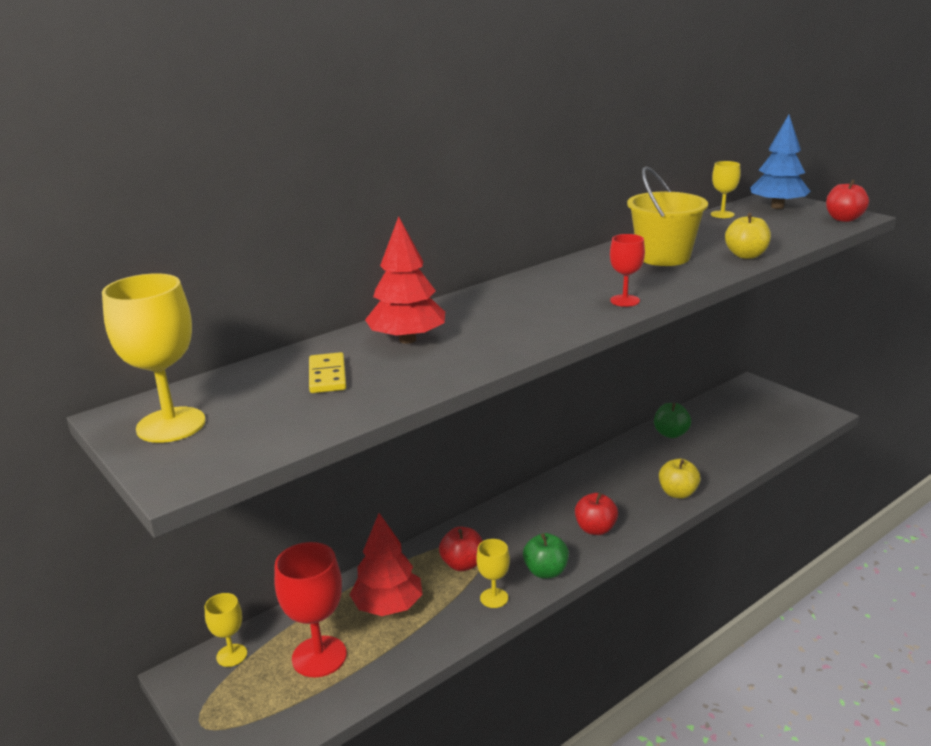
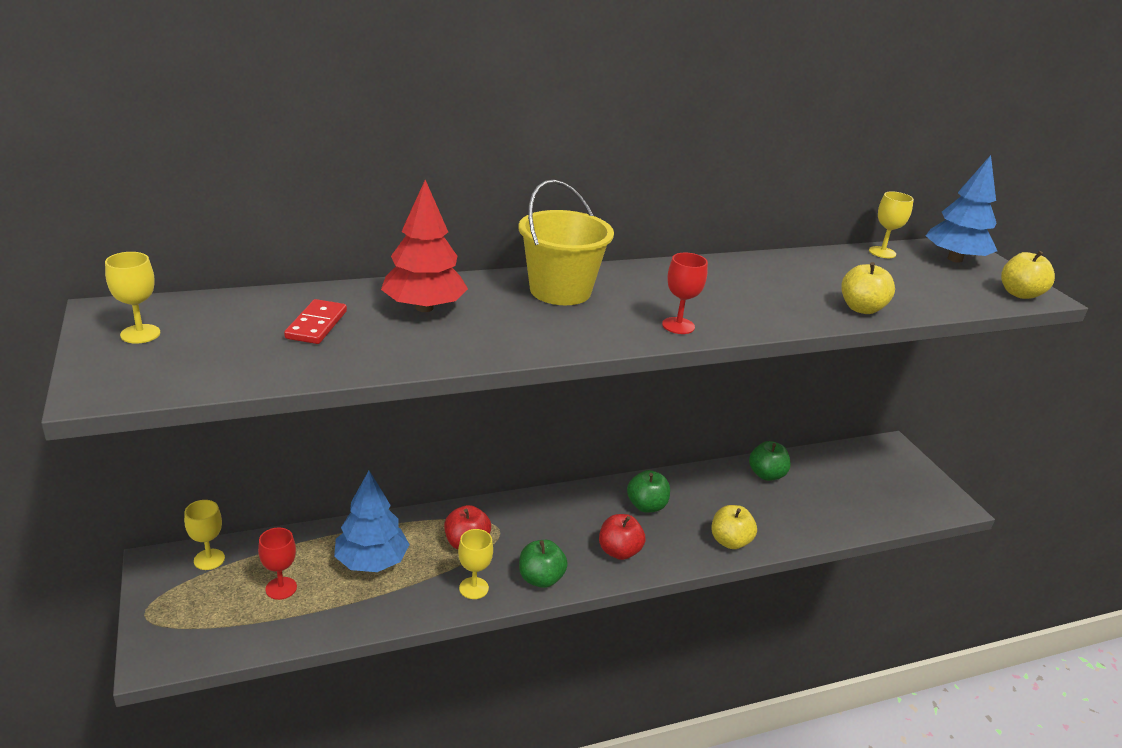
camera: 15 degrees right, 5 degrees up
yellow goblet [102,273,206,443] -> yellow goblet [105,252,160,344], size x0.56
red goblet [274,542,347,677] -> red goblet [258,527,297,600], size x0.56
yellow domino [309,352,346,393] -> red domino [284,299,347,344]
red tree [350,513,423,616] -> blue tree [334,471,410,572]
yellow bucket [627,166,708,266] -> yellow bucket moved to [518,179,614,305]
red apple [826,180,869,222] -> yellow apple [1001,251,1055,299]
none -> green apple [627,470,670,513]

